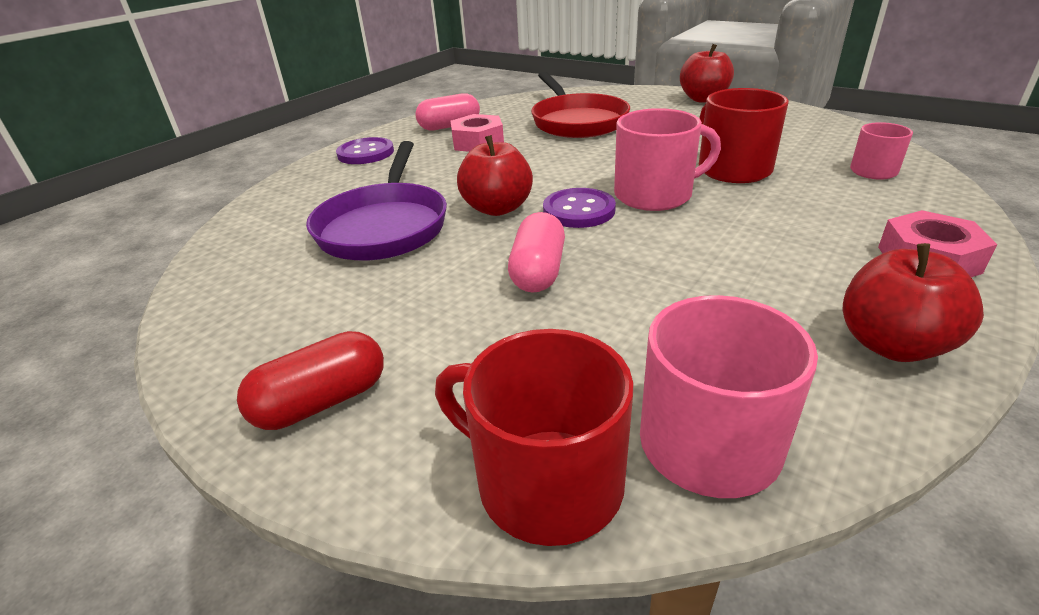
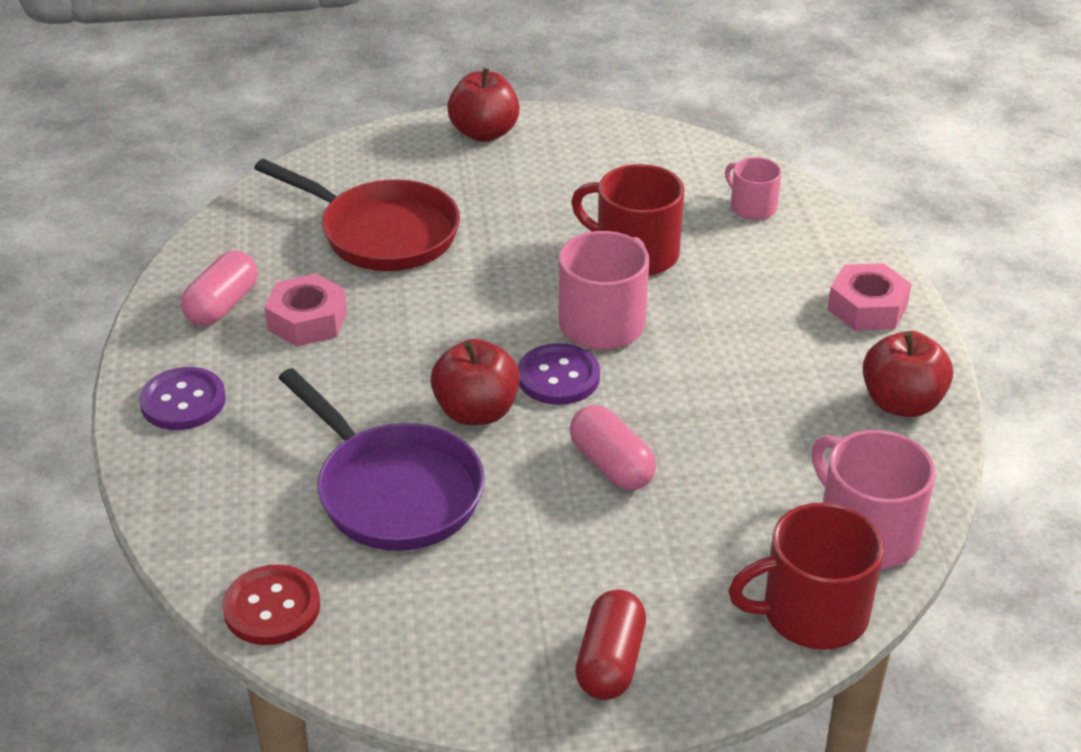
camera: 45 degrees left, 5 degrees up
none -> red button [222,565,320,645]

